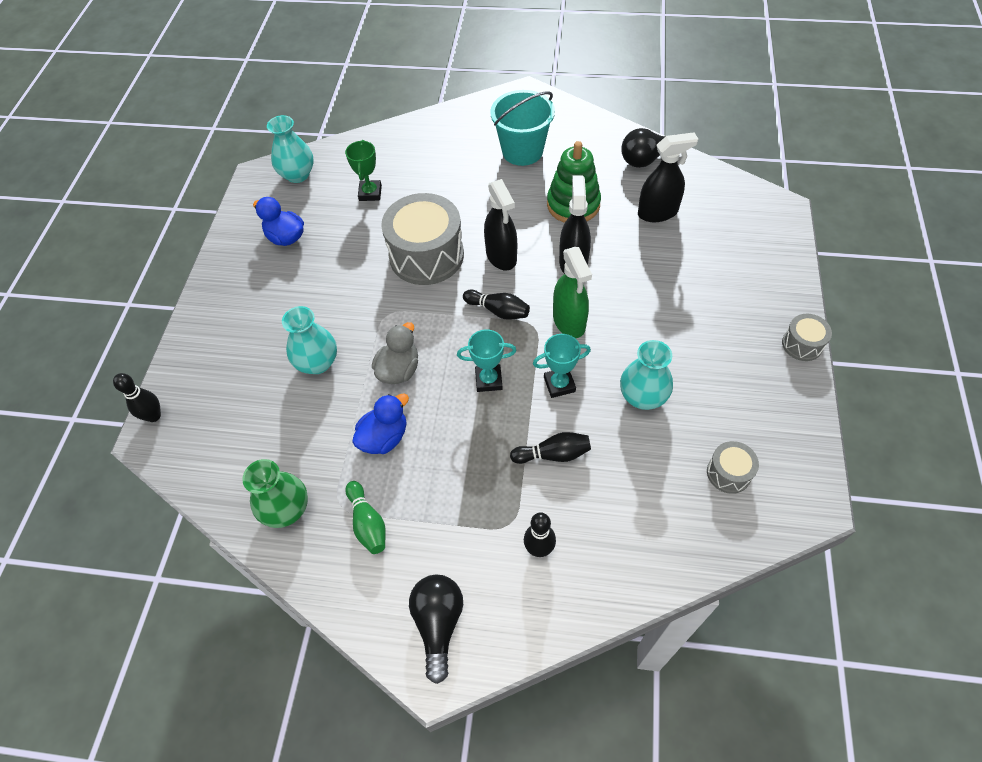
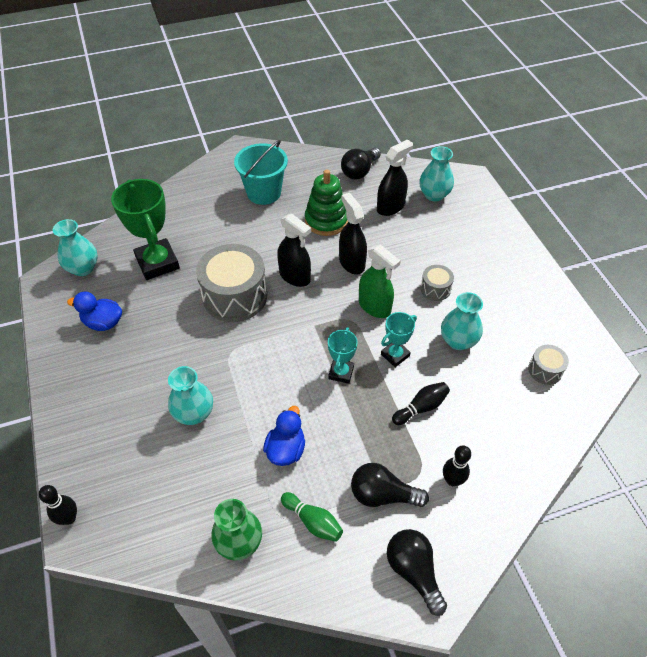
camera: 30 degrees left, 5 degrees down
green trophy [345,140,382,201] -> green trophy [111,179,180,280], size x1.86
grey duck [372,322,418,384] -> none
turquoise trophy [457,329,517,392] -> turquoise trophy turned 45 degrees counterclockwise [328,327,358,384]
black bowling pin [463,289,530,320] -> none
grey drum [782,314,832,361] -> grey drum moved to [420,265,454,301]
none -> black light bulb [351,463,429,507]
none -> turquoise vase [419,146,454,202]

